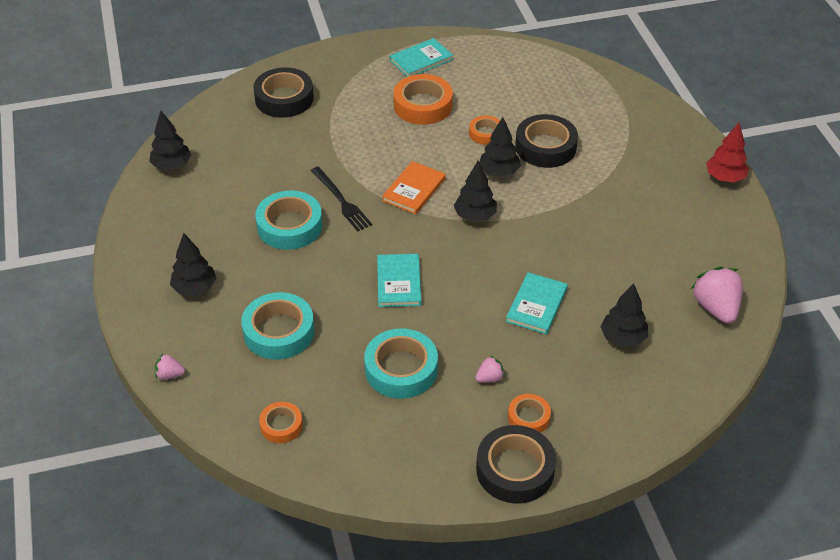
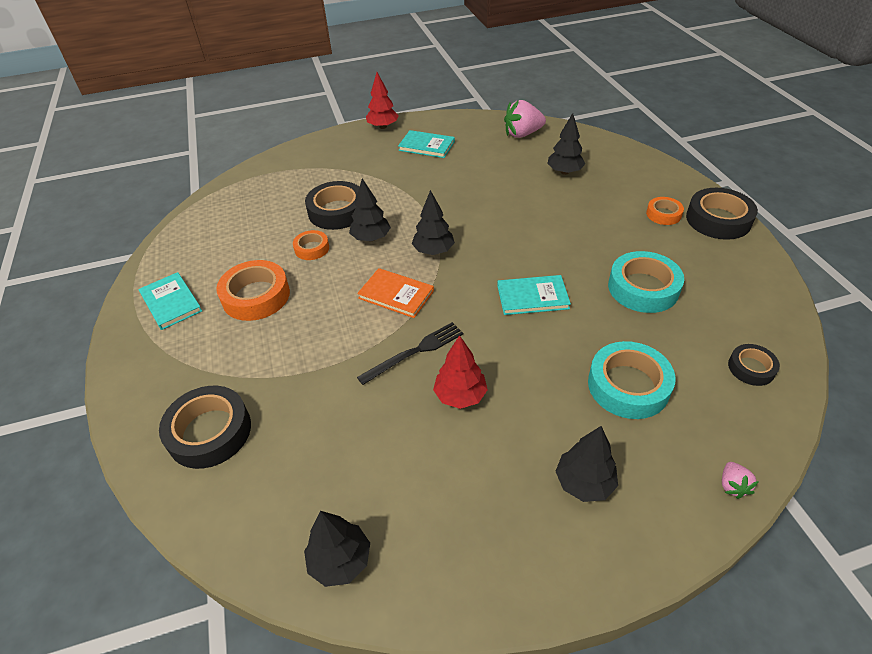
camera: 90 degrees left, 0 degrees up
turquoise tape [255,191,322,250] -> red tree [433,335,488,409]
orange tape [259,402,303,443] -> black tape [728,344,780,386]
pink strawberry [475,355,505,383] -> none
turquoise book [506,272,568,334] -> turquoise book moved to [398,130,455,158]

